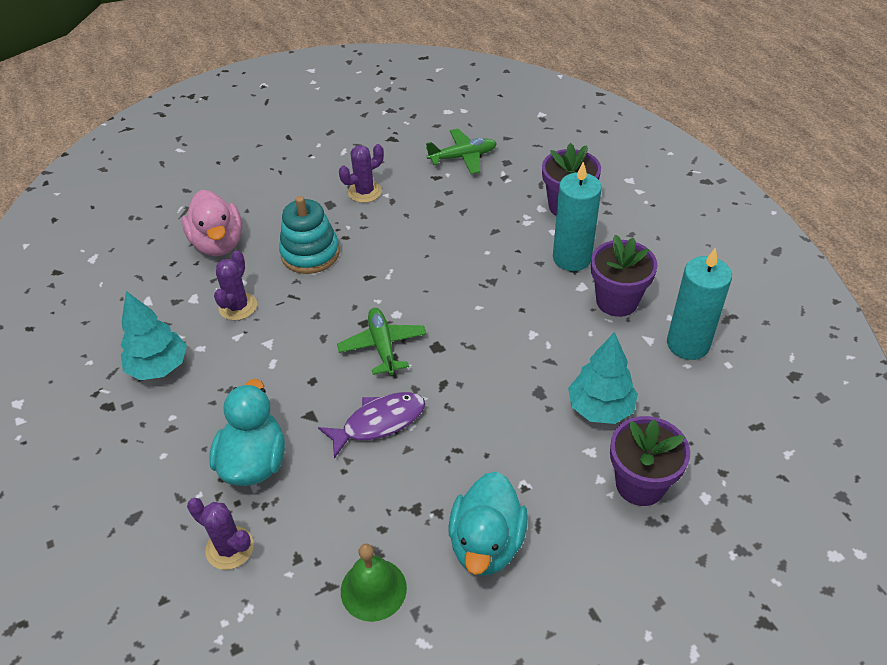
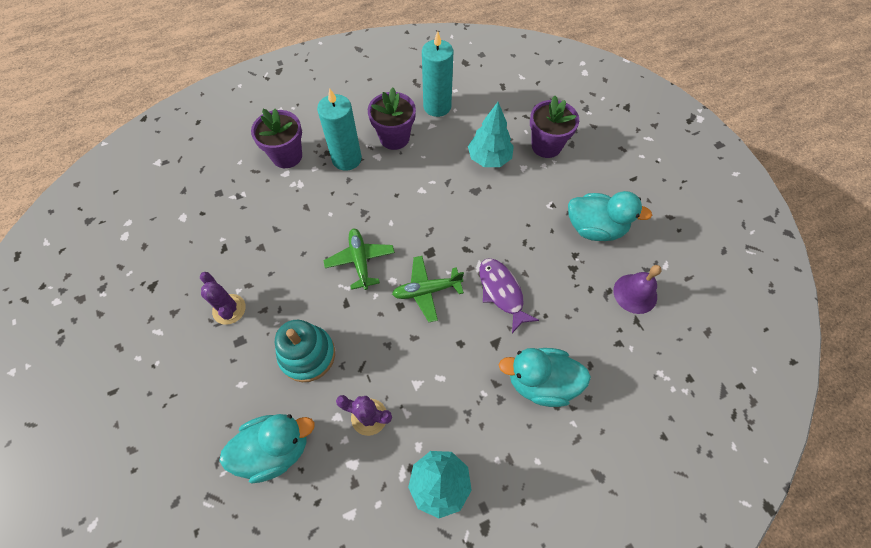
camera: 90 degrees left, 15 degrees up
pink duck [182,190,242,256] -> turquoise duck [219,414,315,483]
purple cactus [187,498,254,570] -> none
green bell [341,544,407,622] -> purple bell [613,265,662,314]
green plane [426,129,497,174] -> green plane moved to [323,229,395,290]

